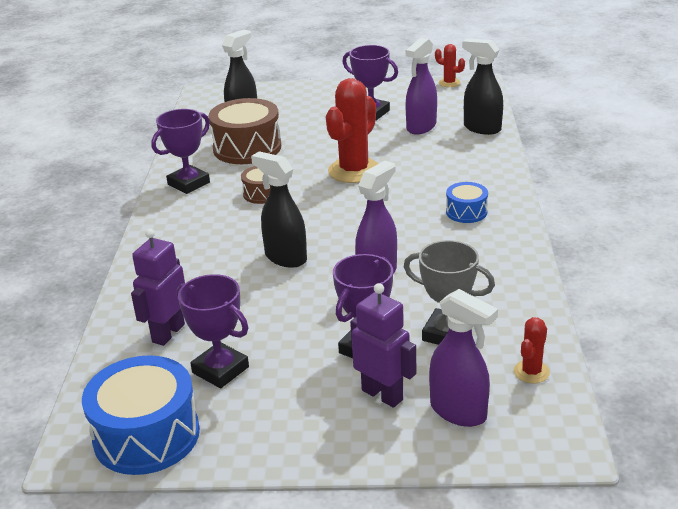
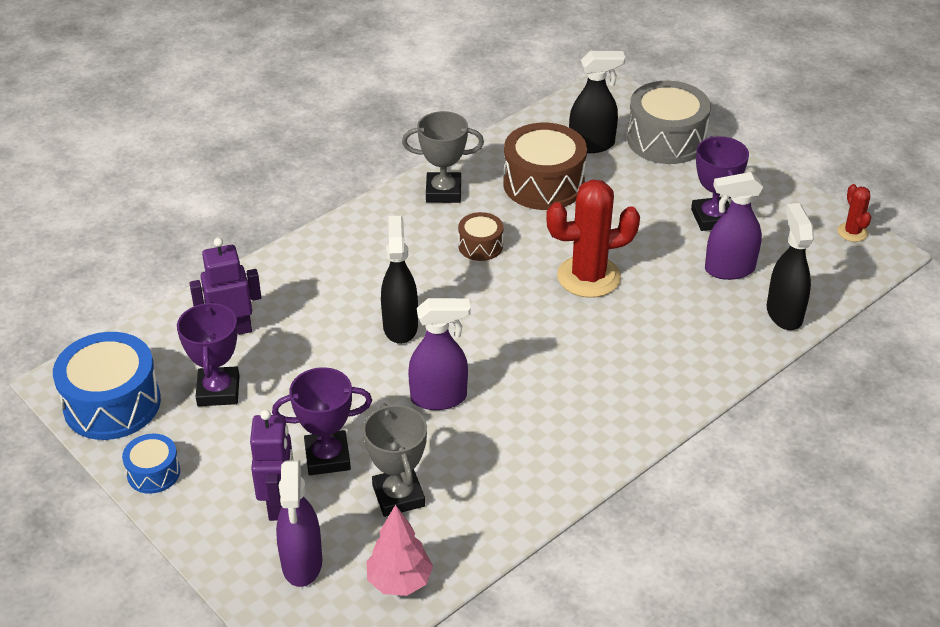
camera: 45 degrees right, 10 degrees up
purple trophy [151,109,210,194] -> grey trophy [402,111,484,203]
blue drum [446,182,488,223] -> blue drum moved to [122,433,180,494]
red cactus [514,317,550,384] -> pink tree [366,505,433,596]
none -> grey drum [627,81,711,164]

